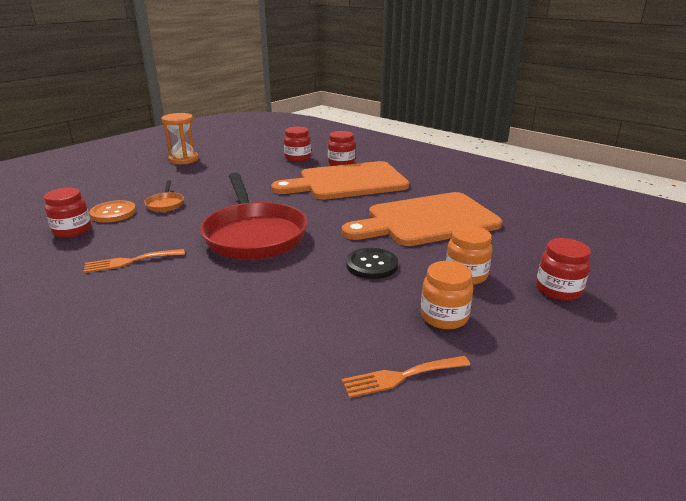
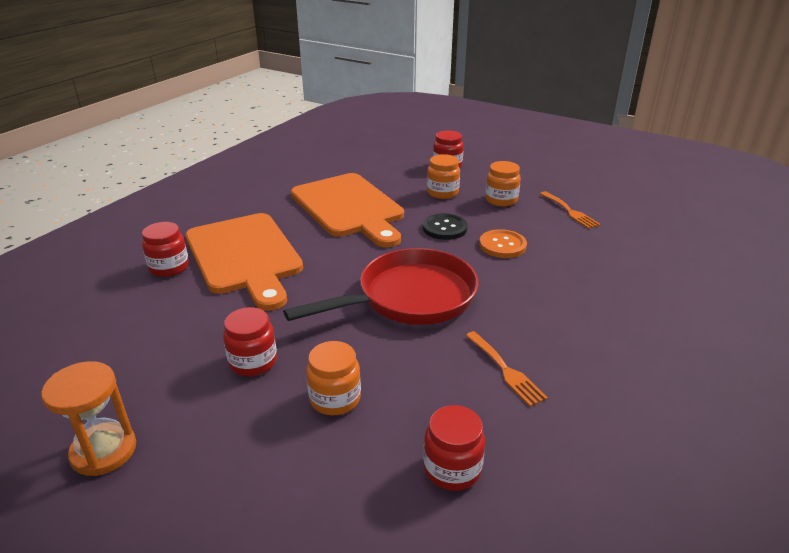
camera: 100 degrees left, 5 degrees up
orange button [89,200,136,223] -> orange button moved to [479,229,527,258]
orange pan [144,180,184,212] -> orange jar [306,341,361,415]
red jar [284,127,311,162] -> red jar moved to [223,307,277,376]

